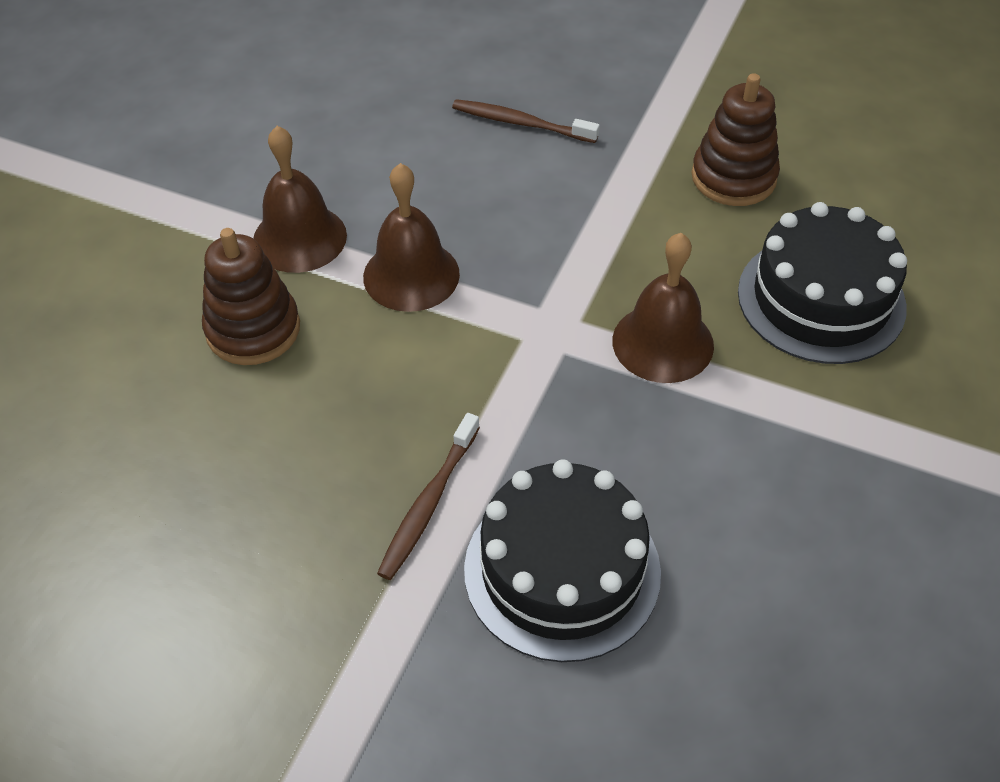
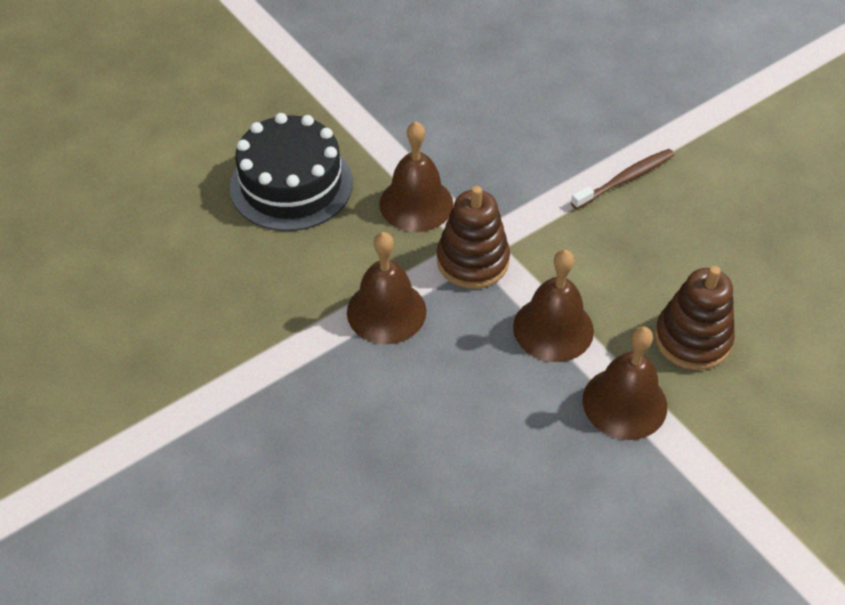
camera: 150 degrees left, 0 degrees up
brown toothbrush [452,99,600,143] -> none
black cake [464,459,661,662] -> none
brown stacking toy [691,73,780,206] -> brown stacking toy moved to [437,186,510,289]
none -> brown bell [347,232,426,344]

